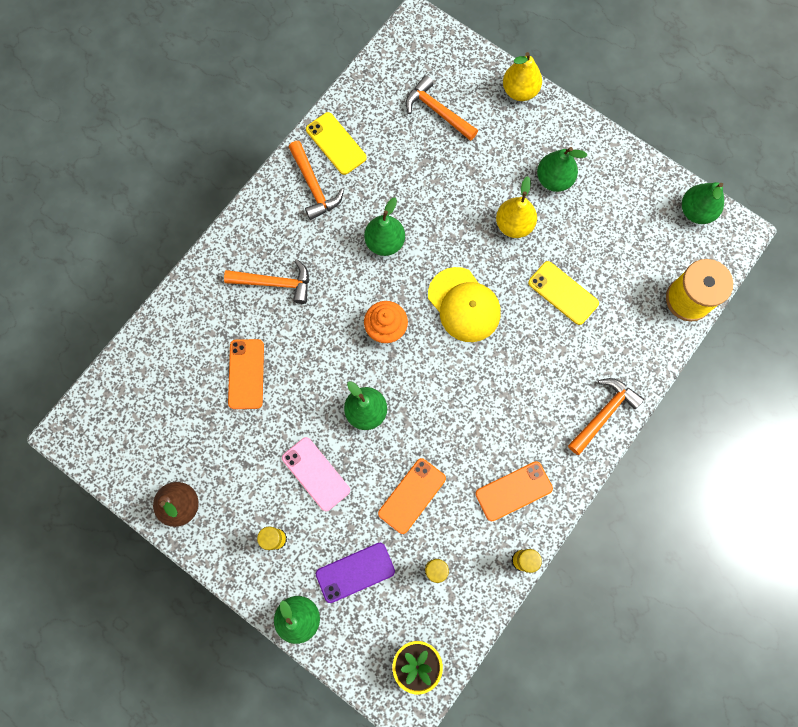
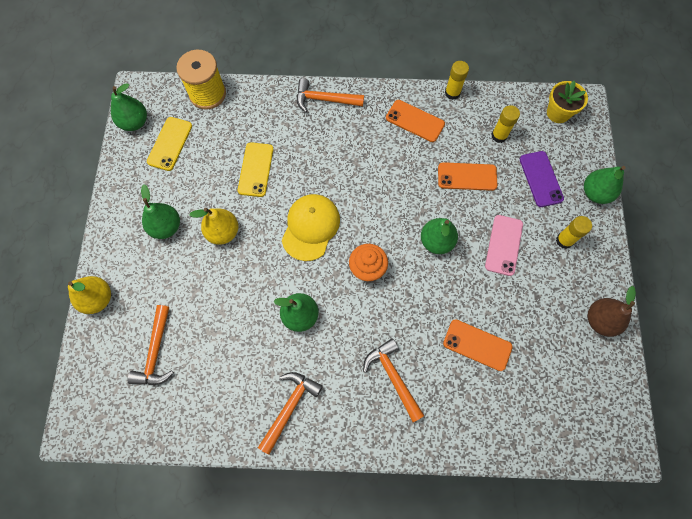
camera: 125 degrees left, 5 degrees down
orange phone [228,339,264,409] -> orange phone turned 60 degrees clockwise [443,319,513,371]
yellow phone [306,112,367,175] -> yellow phone moved to [147,117,192,171]
purple phone [316,543,395,603] -> purple phone turned 45 degrees clockwise [520,151,564,207]

